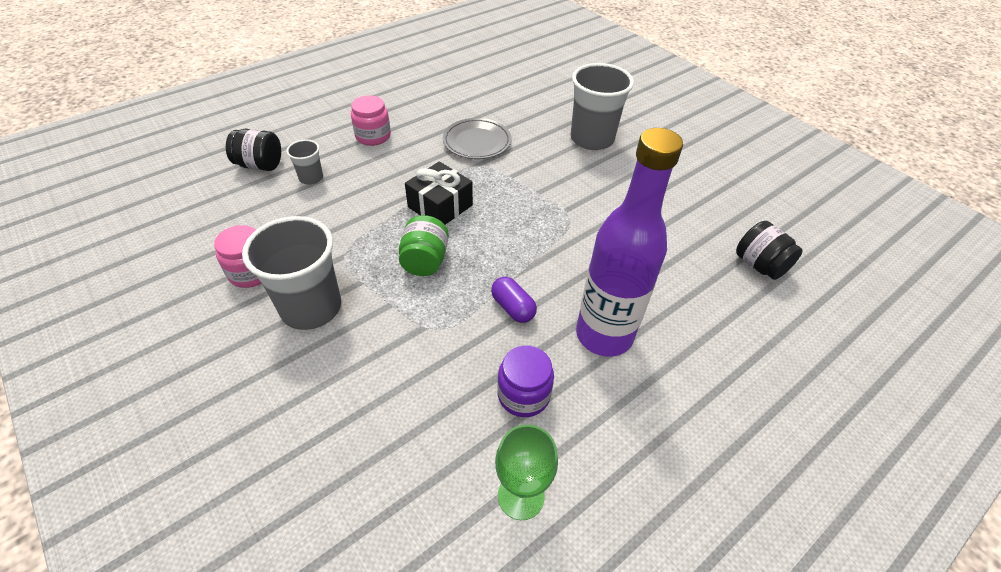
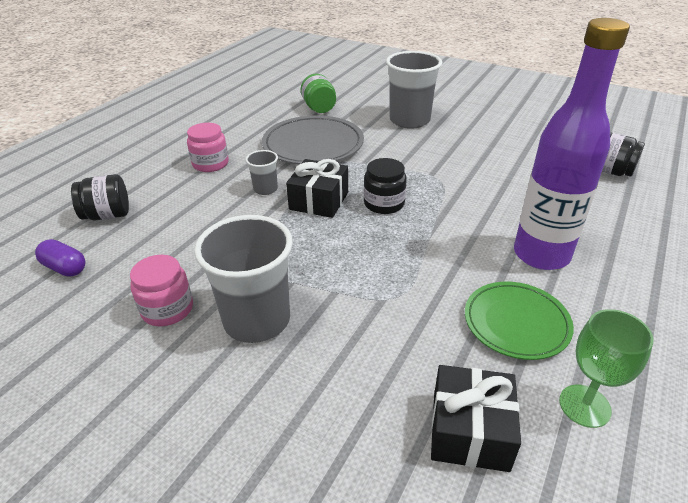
camera: 20 degrees left, 10 degrees down
grey cup [286,140,323,185] -> grey cup moved to [245,150,278,195]
green jar [399,215,449,276] -> green jar moved to [301,74,336,113]
grey plate [443,118,511,159] -> grey plate [262,115,364,165], size x1.51
purple capsule [491,277,537,323] -> purple capsule moved to [35,239,86,277]
purple jar [497,345,554,417] -> green plate [465,282,574,360]
none -> black jar [364,158,407,214]
none -> black gift [431,365,521,472]

